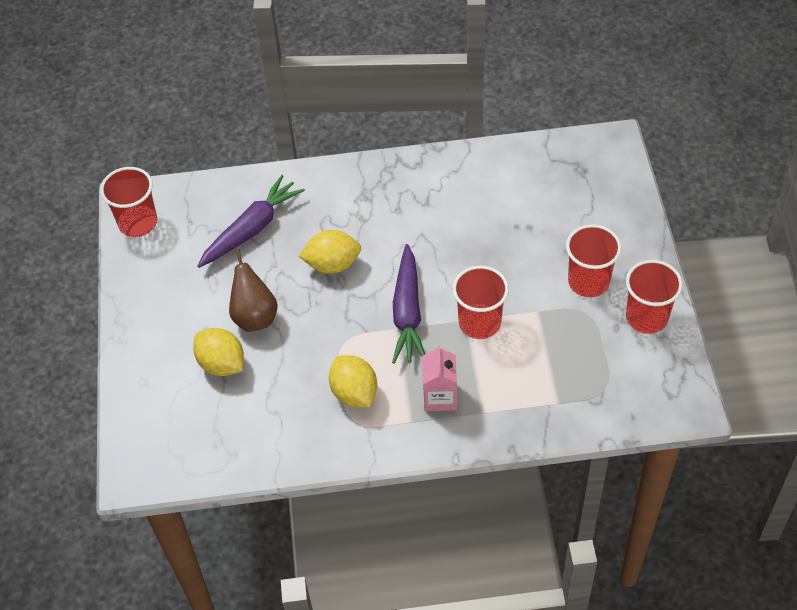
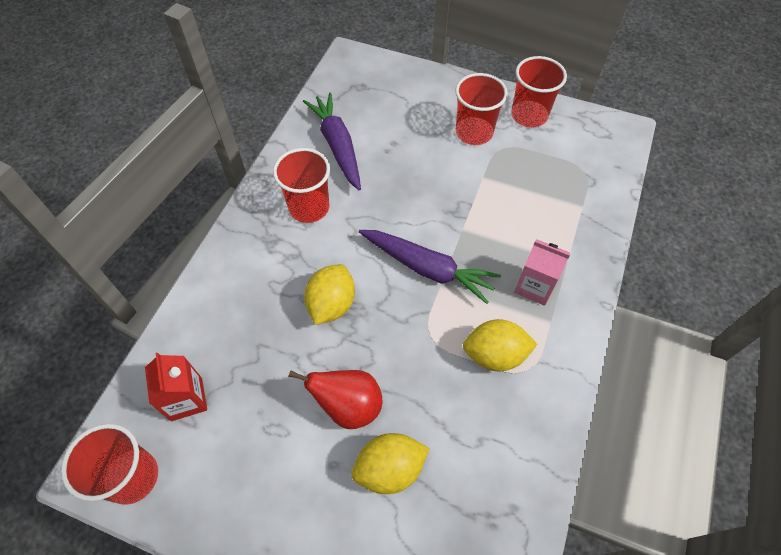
camera: 65 degrees left, 5 degrees up
purple carrot [198,175,305,268] -> purple carrot moved to [303,92,361,191]
brown pear [229,249,278,332] -> red pear [288,370,383,429]
red cup [453,266,509,339] -> red cup moved to [273,148,330,223]
none -> red carton [145,353,207,421]

